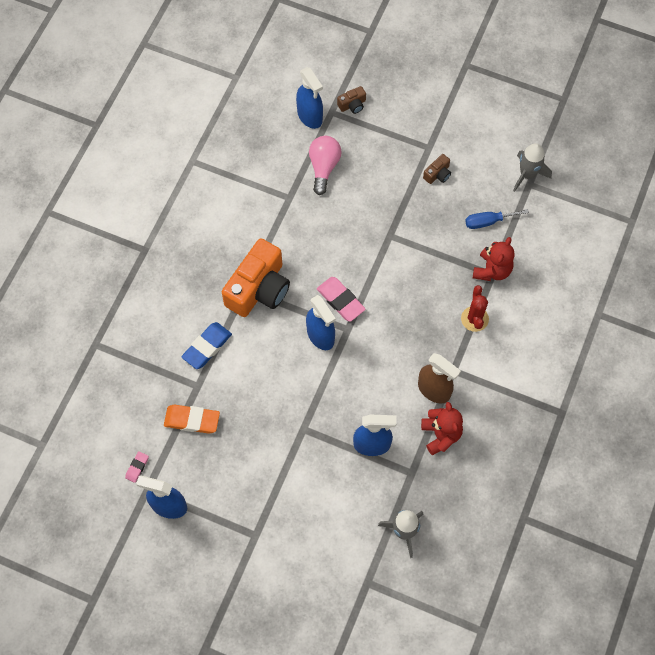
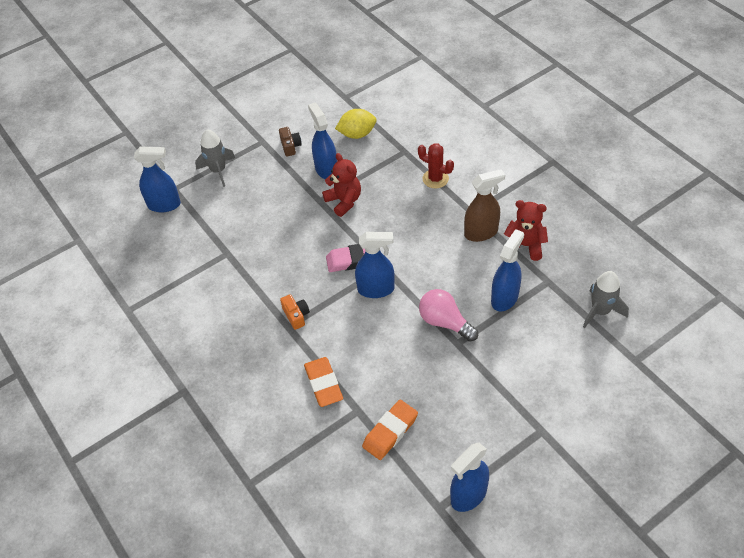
camera: 55 degrees left, 15 degrees down
pink eraser [125,451,149,483] -> none
blue eraser [182,322,232,369] -> orange eraser [304,357,343,407]
orange camera [222,238,290,317] -> orange camera [280,294,310,330], size x0.42
pink light bulb [309,136,342,195] -> pink light bulb moved to [419,289,478,342]
brown camera [337,86,366,114] -> none
blue screwdriver [465,209,529,229] -> yellow lemon [335,109,376,139]
red teddy bear [473,237,515,281] -> red teddy bear moved to [322,153,361,217]
grey rocket [513,143,552,192] -> grey rocket moved to [195,129,235,187]
none -> blue spray bottle [308,103,337,179]

